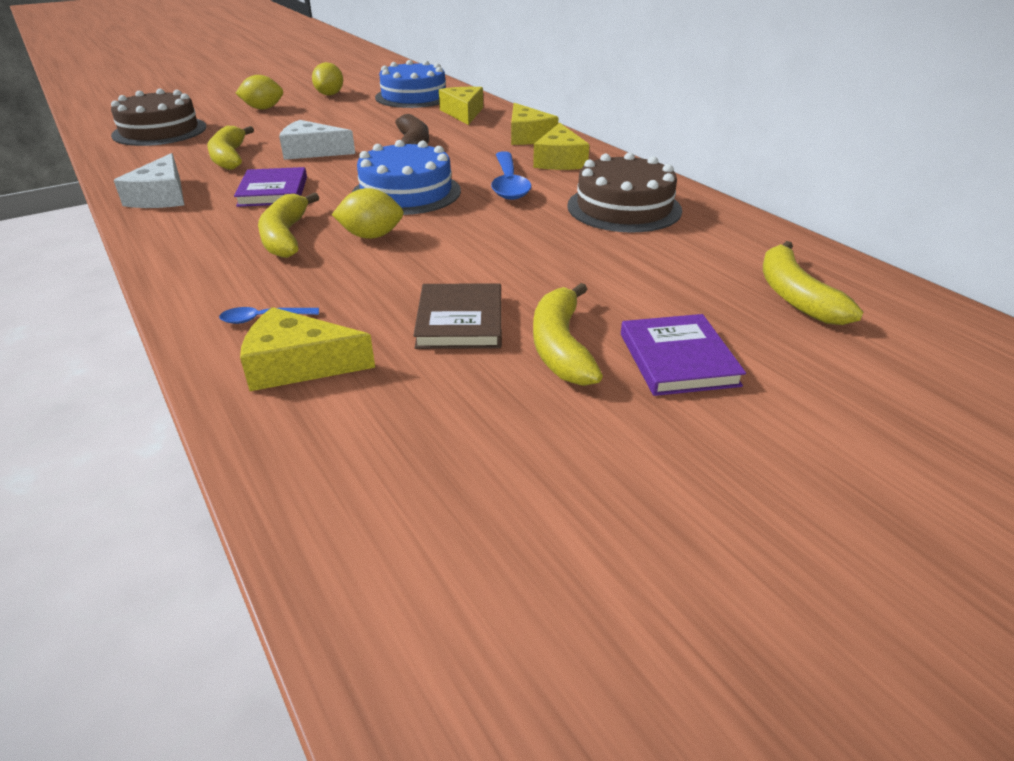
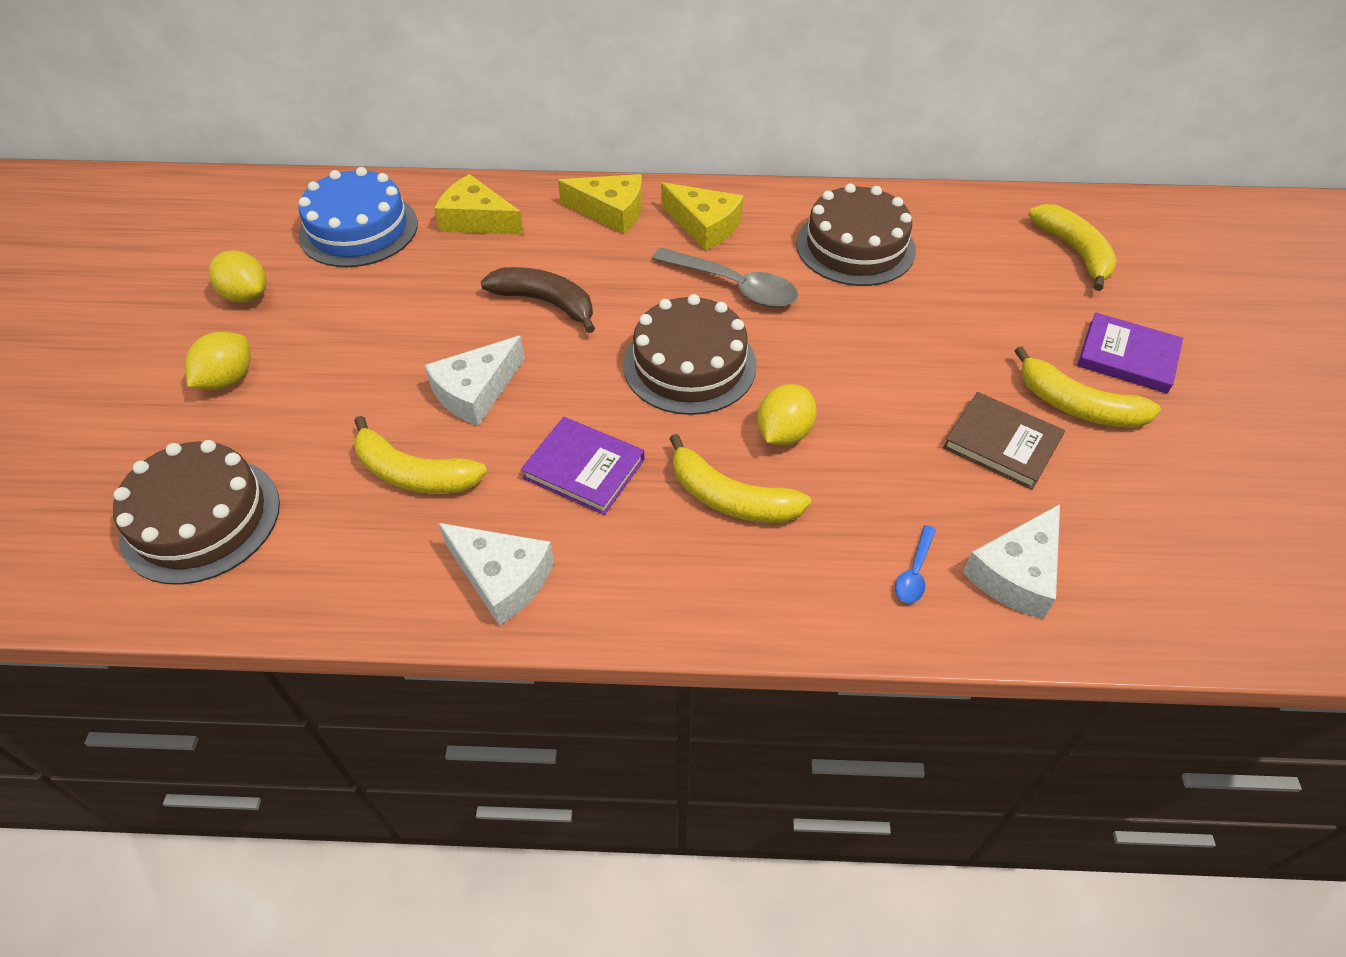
camera: 55 degrees left, 15 degrees up
yellow cheese [240,307,375,391] -> white cheese [962,504,1060,619]
blue cake [352,140,461,215] -> brown cake [623,294,757,415]
blue spoon [491,151,531,200] -> grey spoon [652,248,798,308]
yellow banana [763,241,863,325] -> yellow banana turned 135 degrees counterclockwise [1028,204,1117,291]

